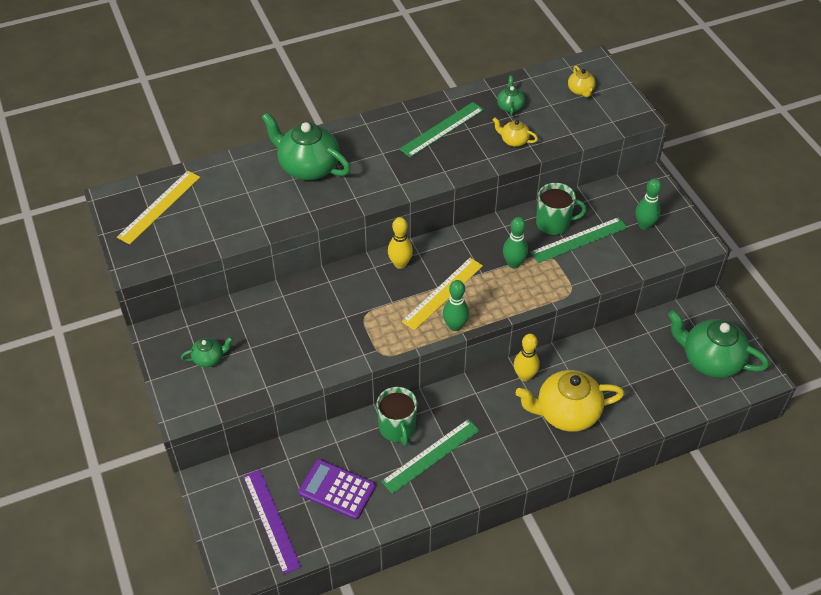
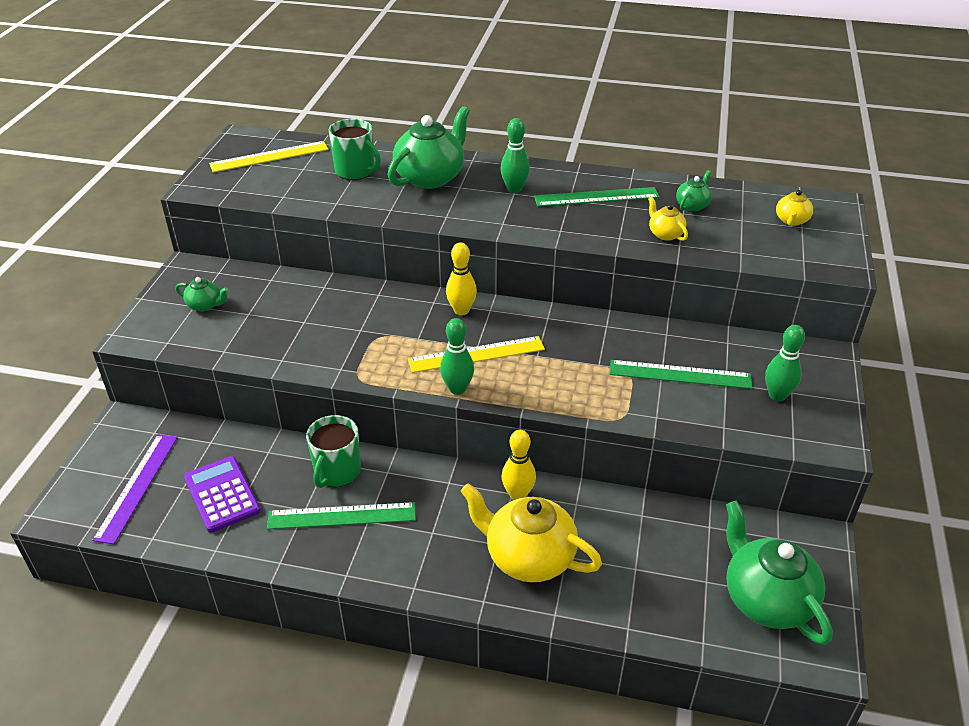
camera: 35 degrees right, 10 degrees down
green teapot [261,112,351,180] -> green teapot turned 60 degrees clockwise [388,106,470,189]
green bowling pin [503,217,528,268] -> green bowling pin moved to [500,118,530,193]
green mug [536,183,586,235] -> green mug moved to [329,119,381,180]

